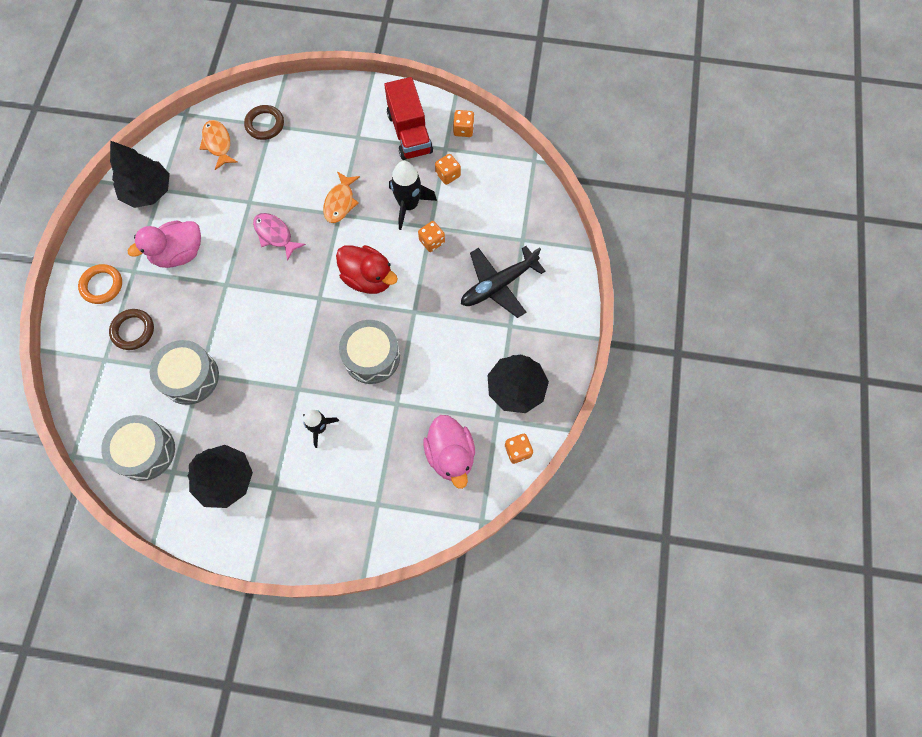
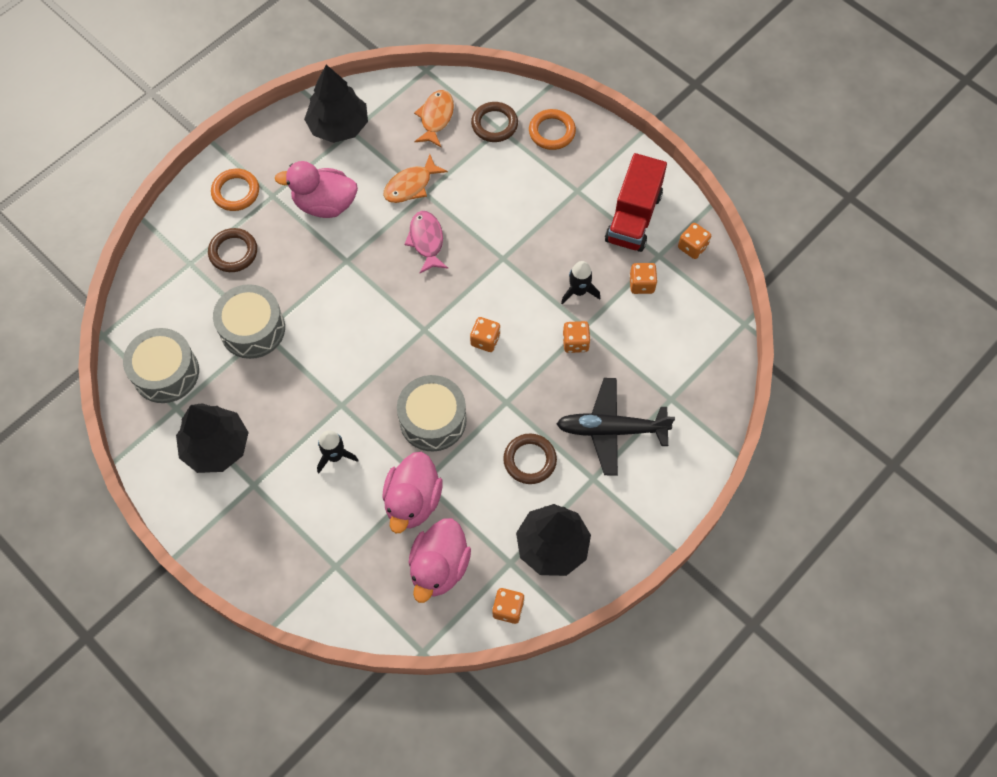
camera: 35 degrees right, 5 degrees down
orange fish [323,171,360,223] -> orange fish moved to [384,154,448,203]
red duck [336,245,398,294] -> orange dice [470,317,500,352]
black rocket [389,161,437,230] -> black rocket [561,261,600,304], size x0.65
none -> pink duck [382,452,443,533]
none -> brown ring [503,433,557,484]
none -> orange ring [529,109,576,150]

